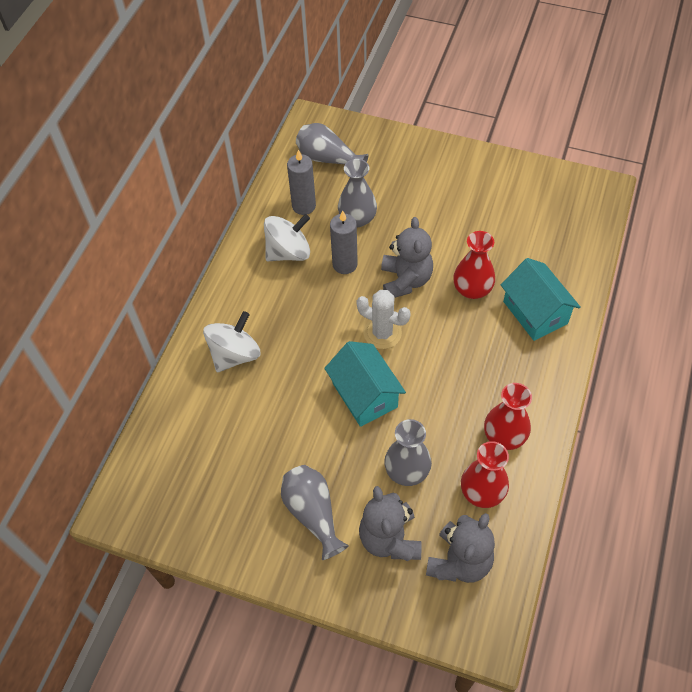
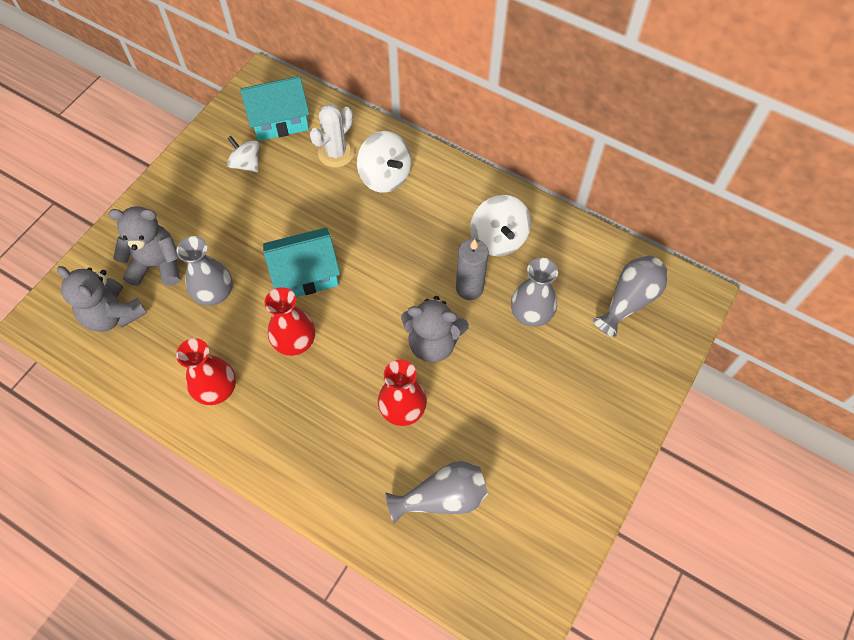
camera: 100 degrees right, 5 degrees up
grey vase [281,465,349,560] -> grey vase moved to [385,461,488,524]
grey candle [287,150,316,215] -> none
white cactus [357,290,411,349] -> white cactus moved to [310,104,355,168]
red vase [461,441,509,508] -> red vase moved to [264,287,315,356]
turquoise house [501,258,581,341] -> turquoise house moved to [240,76,309,141]
none -> white spinning top [227,136,259,172]

